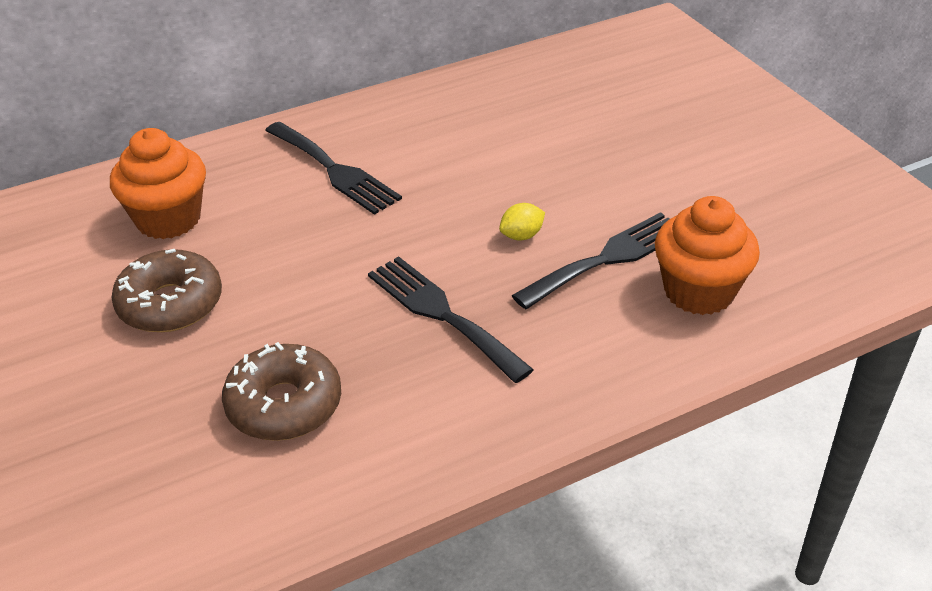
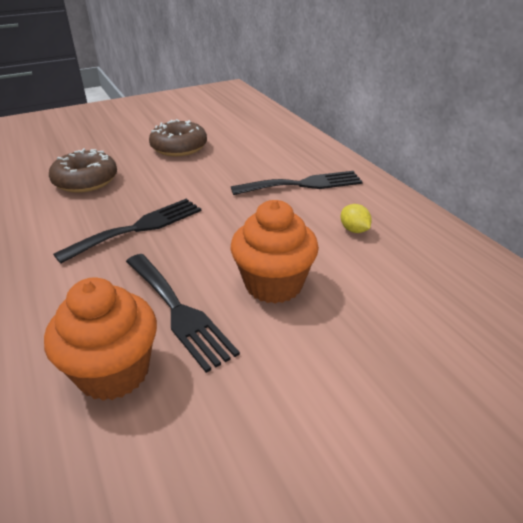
camera: 90 degrees right, 5 degrees down
orange cupcake [110,128,206,239] -> orange cupcake moved to [231,200,319,304]
black fork [265,122,402,215] -> black fork turned 150 degrees counterclockwise [231,171,363,195]
yellow lemon [499,203,545,240] -> yellow lemon moved to [341,204,372,233]

